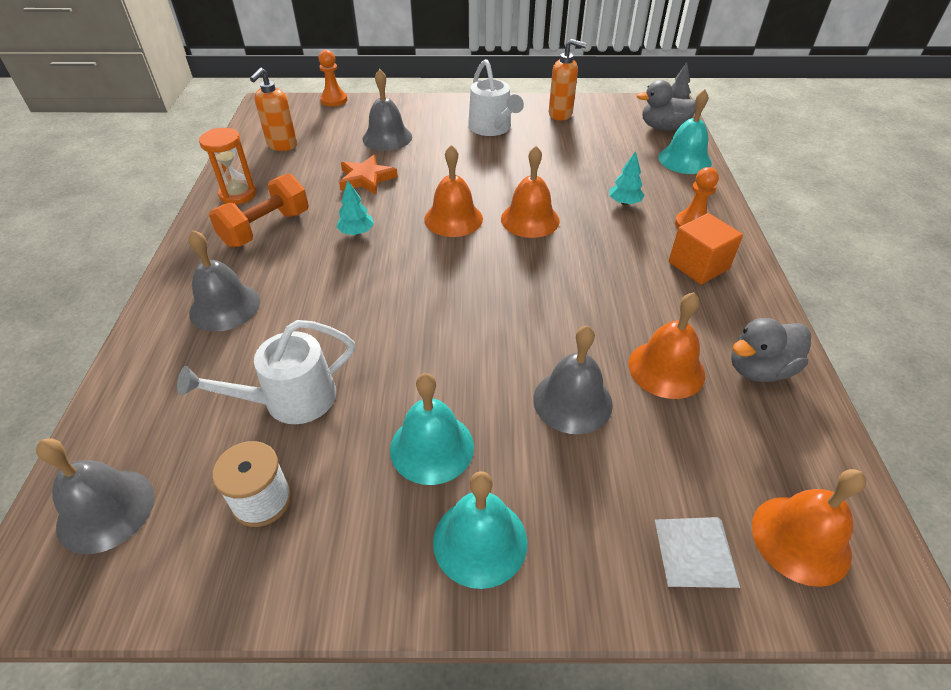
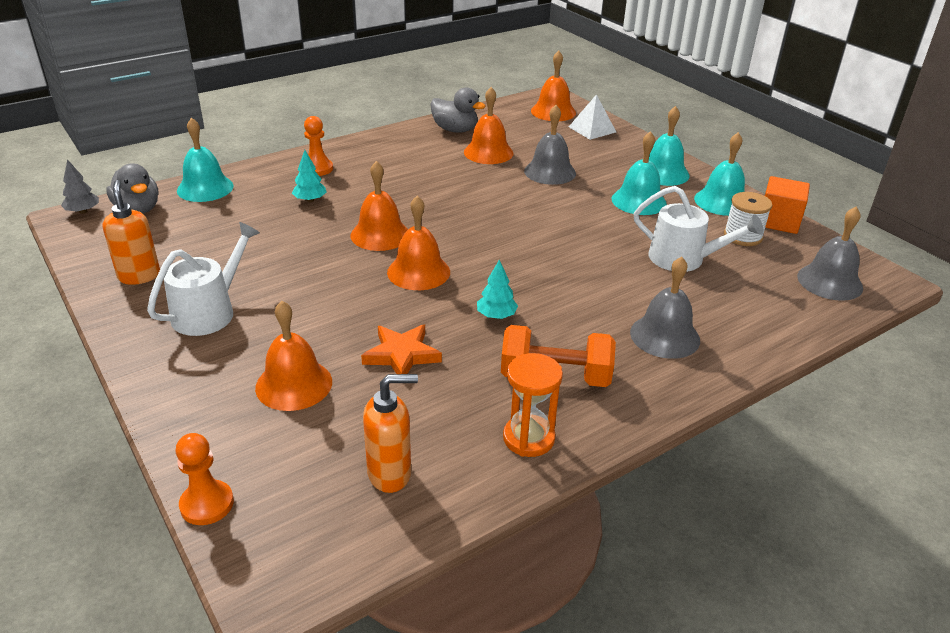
camera: 125 degrees left, 10 degrees down
grey bell [362,69,412,151] -> orange bell [255,301,332,411]
orange cube [669,213,743,284] -> orange cube moved to [765,176,810,234]
none -> turquoise bell [694,132,745,216]

